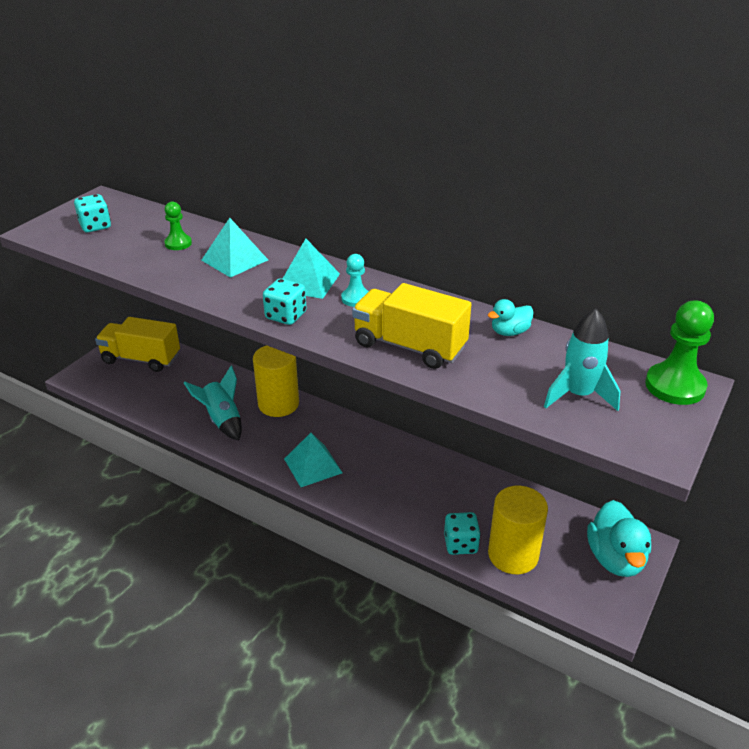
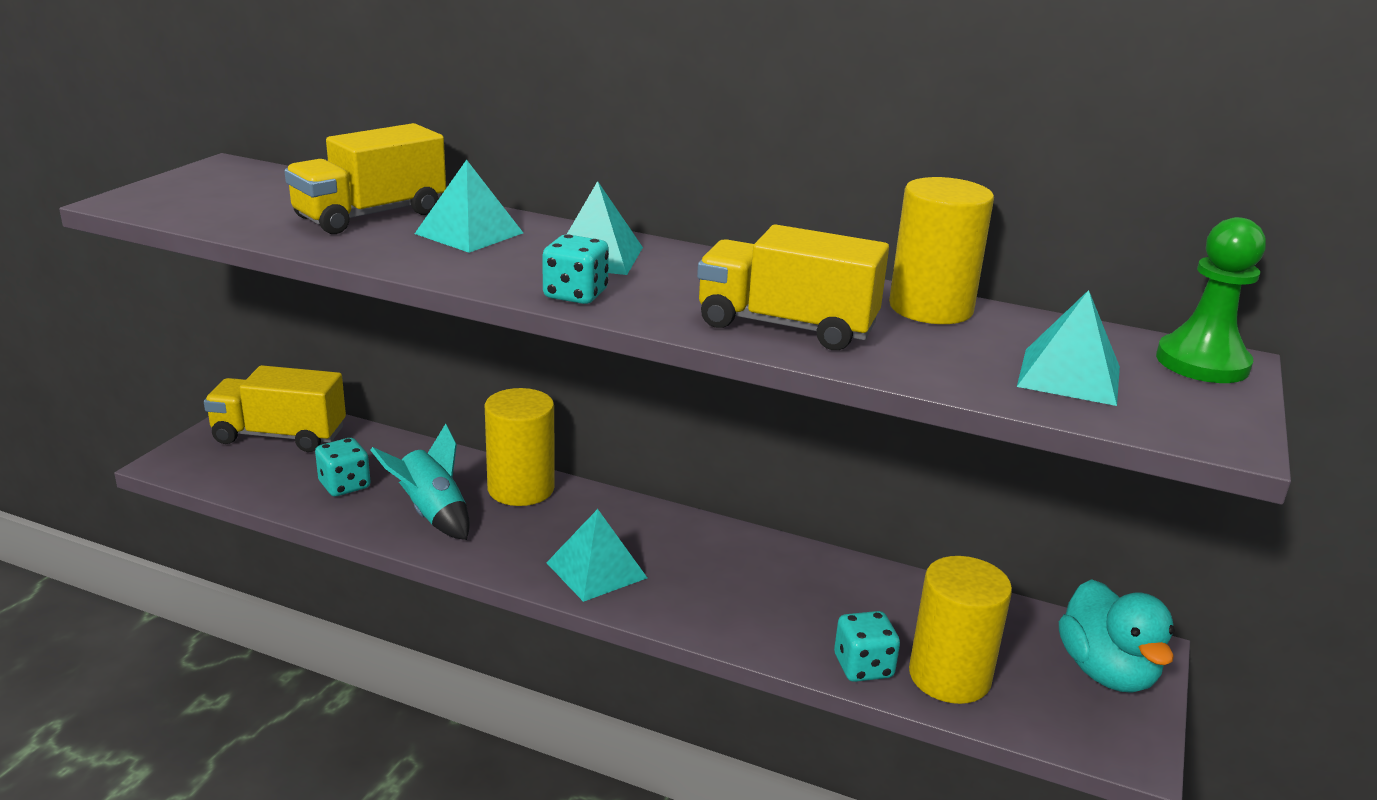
camera: 10 degrees left, 10 degrees down
turquoise dice [74,194,111,232] -> turquoise dice moved to [315,438,371,496]
green pawn [164,202,192,250] -> yellow truck [285,123,446,234]
turquoise pawn [341,254,369,307] -> none
turquoise duck [488,299,533,336] -> yellow cylinder [889,177,994,324]
turquoise rocket [544,308,620,411] -> turquoise pyramid [1017,290,1120,406]

